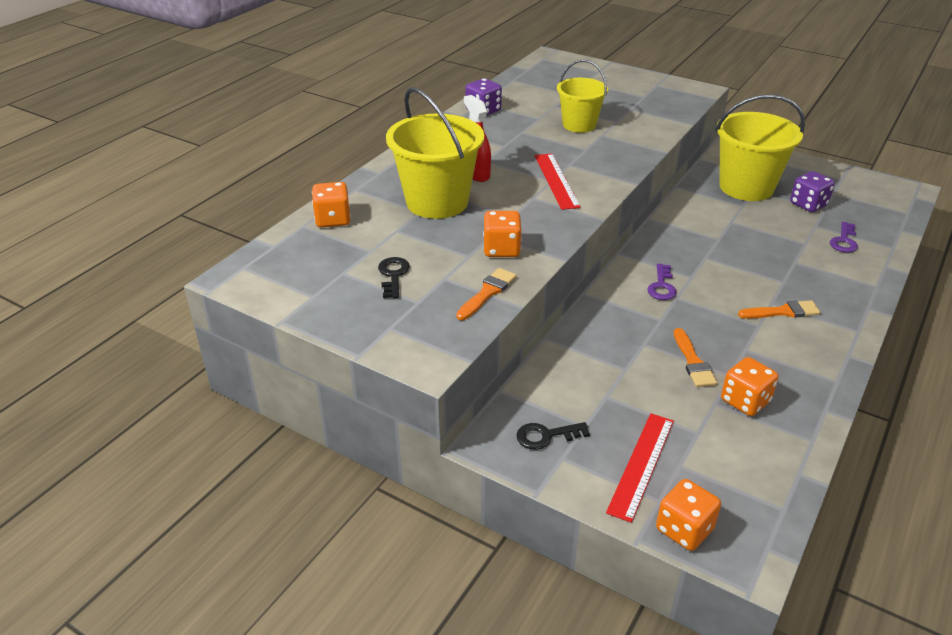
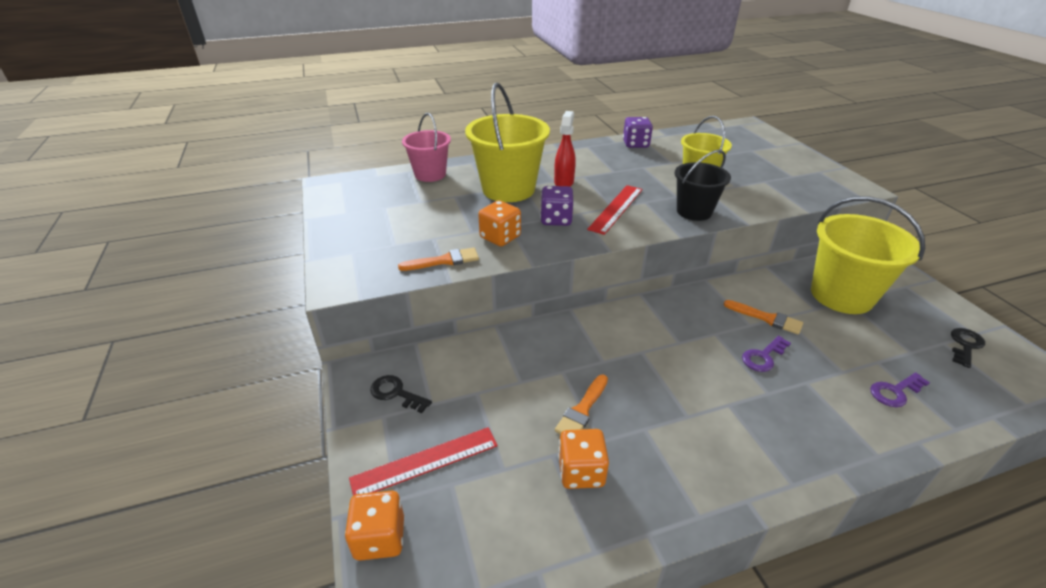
camera: 40 degrees right, 0 degrees up
orange dice [312,182,351,228] -> pink bucket [402,113,451,182]
black key [378,257,410,298] -> black key moved to [951,328,985,368]
purple key [647,264,677,300] -> purple key moved to [742,336,791,372]
orange brush [738,300,820,319] -> orange brush moved to [724,300,803,335]
purple dice [790,171,835,212] -> purple dice moved to [540,186,573,226]
none -> black bucket [675,150,731,221]

